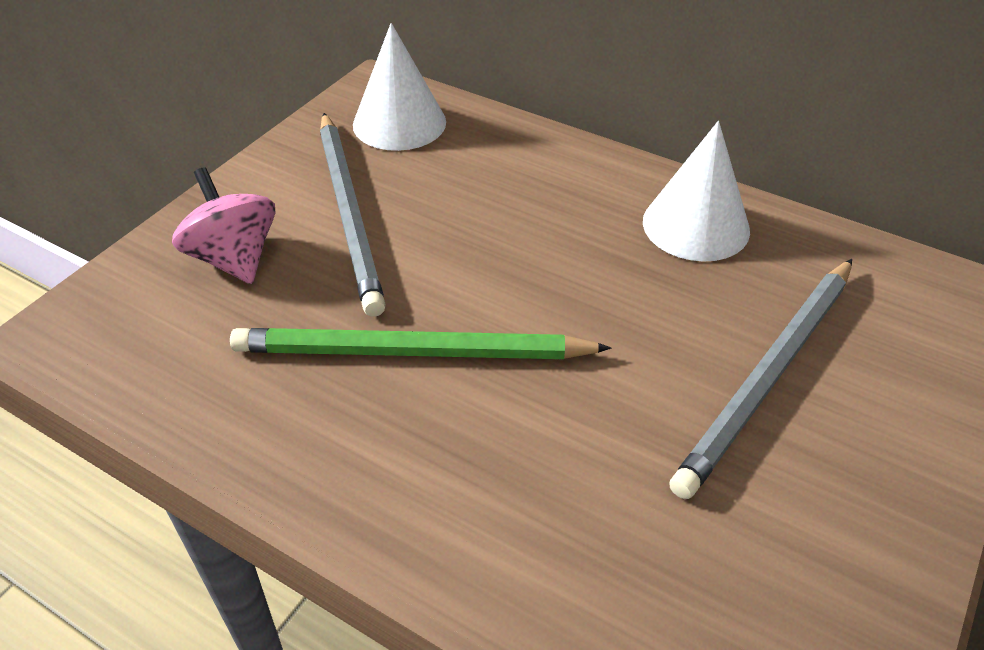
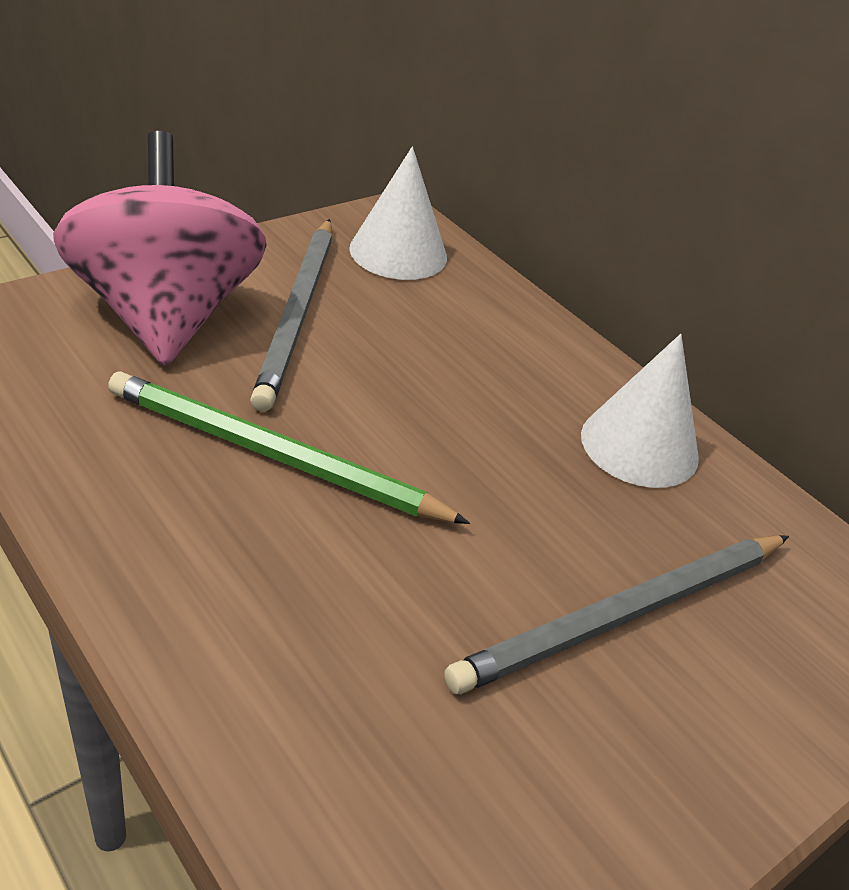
camera: 15 degrees right, 5 degrees down
pink spinning top [172,167,275,284] -> pink spinning top [53,131,267,366], size x1.84

